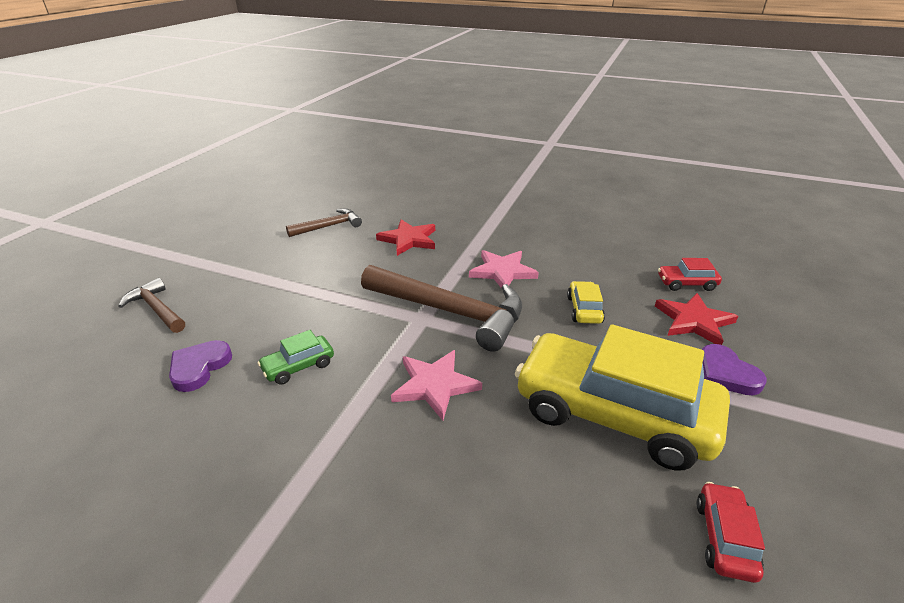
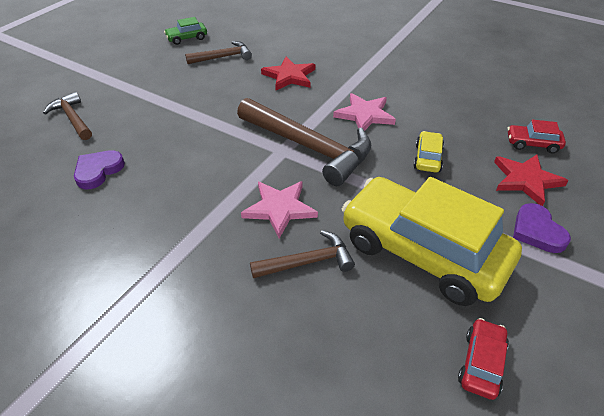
camera: 10 degrees right, 10 degrees up
green car [258,330,334,385] -> green car moved to [164,17,207,45]
none -> brown hammer [250,230,355,278]

